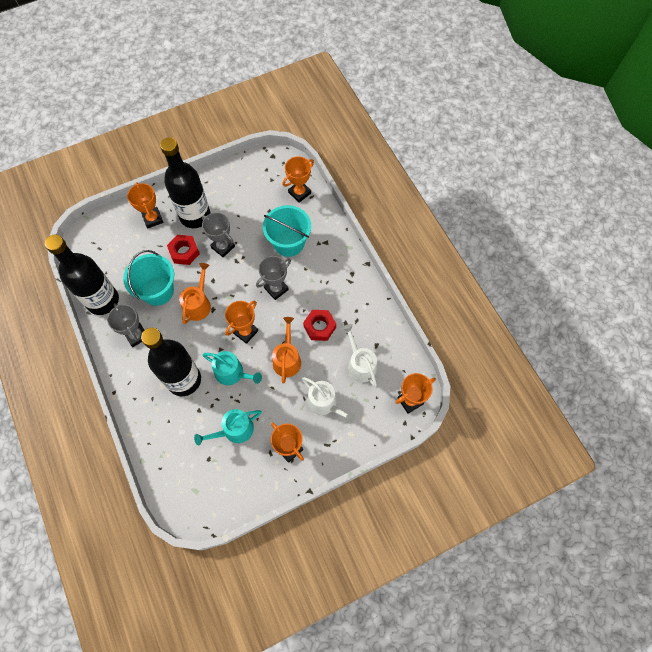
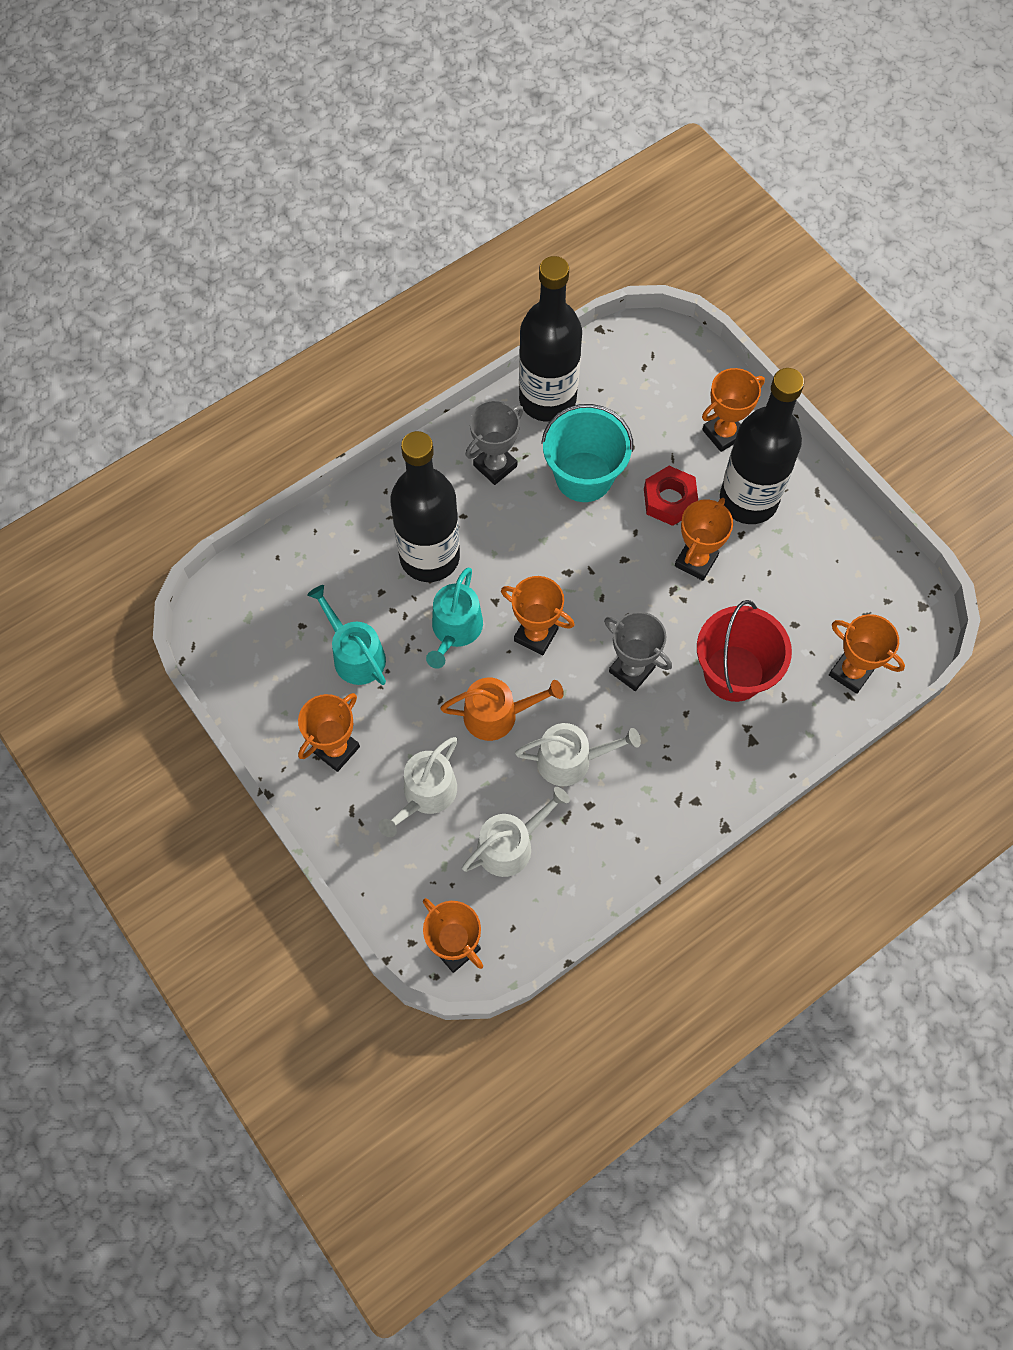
camera: 80 degrees right, 0 degrees up
orange watering can [179,263,211,324] -> none
grey trophy [202,212,235,258] -> orange trophy [675,498,733,581]
turquoise bucket [263,205,311,257] -> red bucket [697,600,792,702]
red nut [303,310,336,341] -> white watering can [515,723,641,786]

